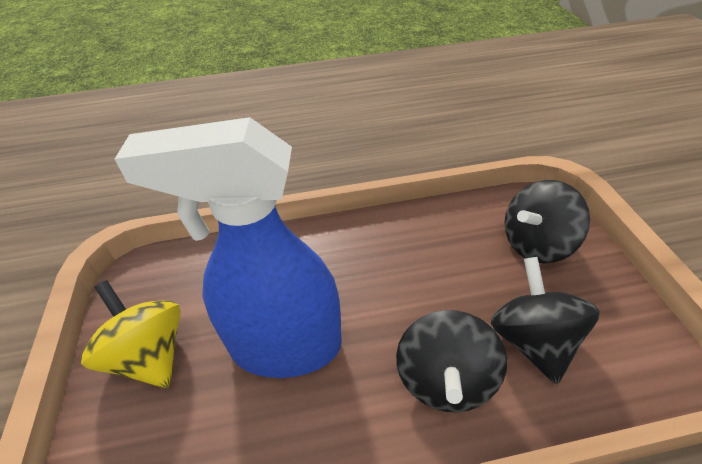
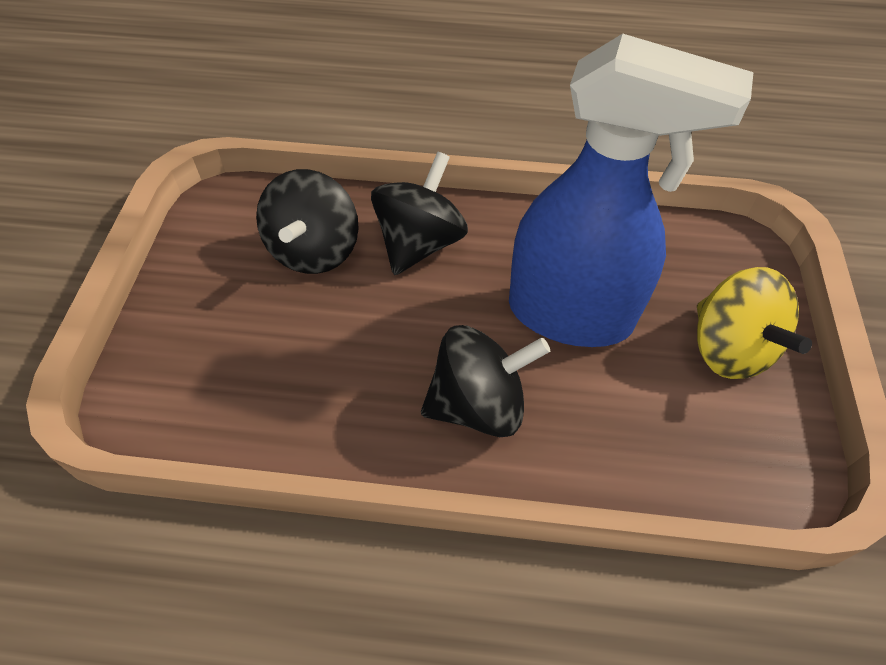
camera: 165 degrees left, 10 degrees up
black spinning top [504,180,590,263] -> black spinning top moved to [421,325,550,437]

